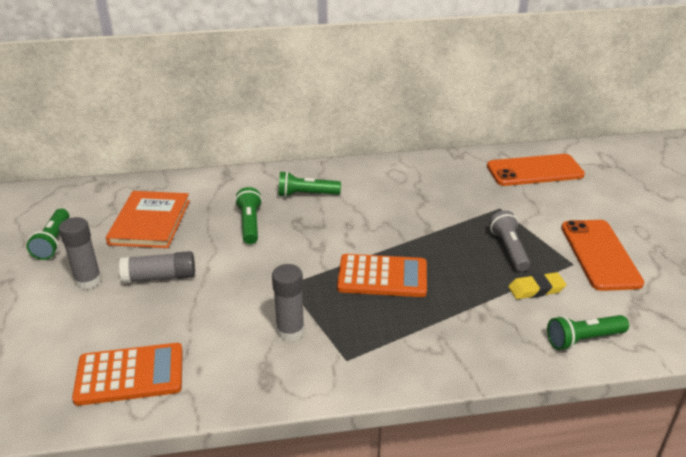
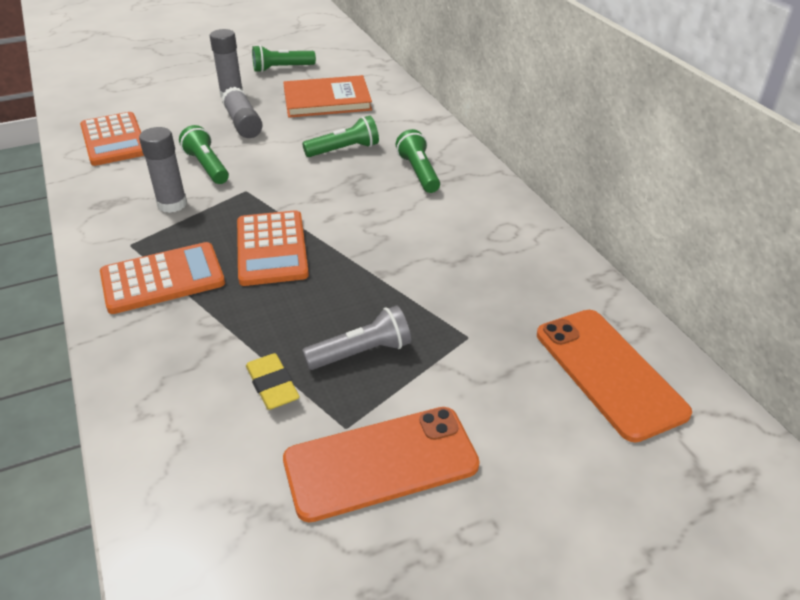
camera: 75 degrees right, 5 degrees up
green flashlight [547,315,629,350] -> green flashlight moved to [179,125,229,184]
none -> orange calculator [100,242,225,314]

